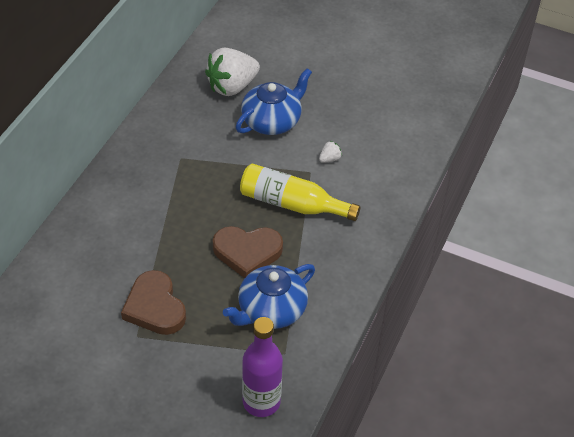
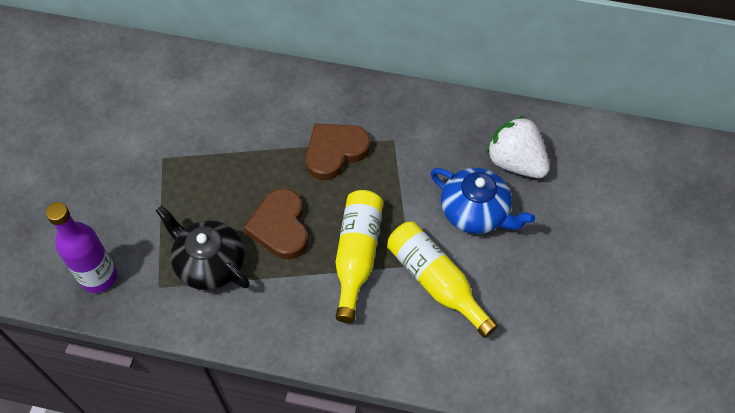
camera: 80 degrees right, 10 degrees up
brown heart [121,270,186,335] -> brown heart moved to [306,124,370,180]
blue teapot [223,264,315,329] -> black teapot [156,206,250,290]
white strawberry [319,141,342,163] -> yellow bottle [387,222,498,338]

